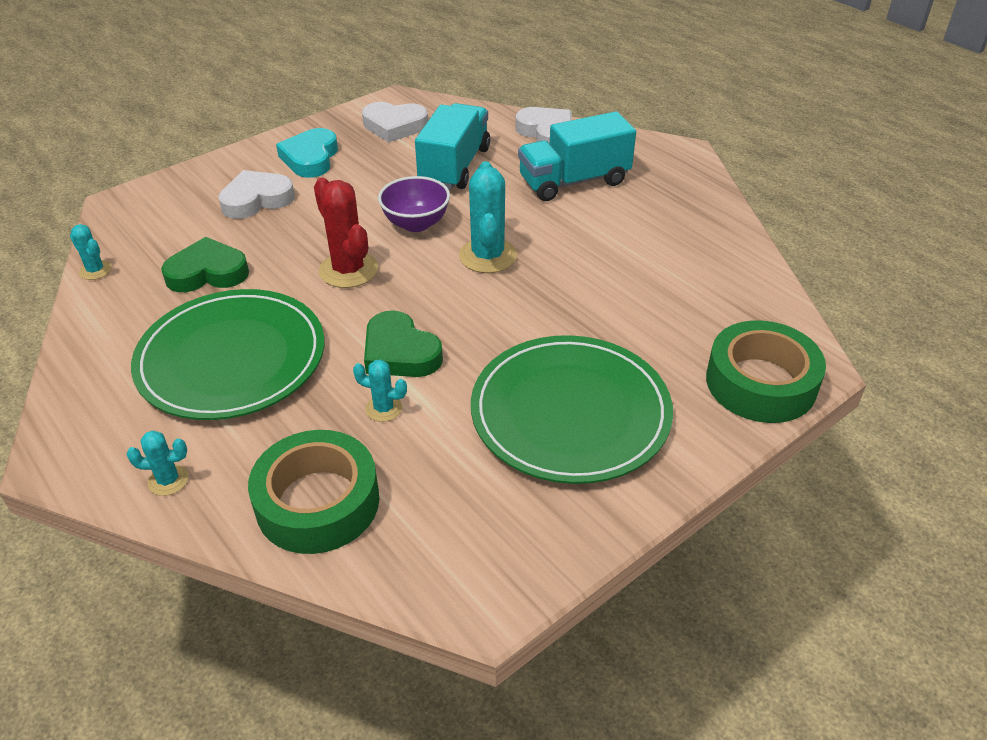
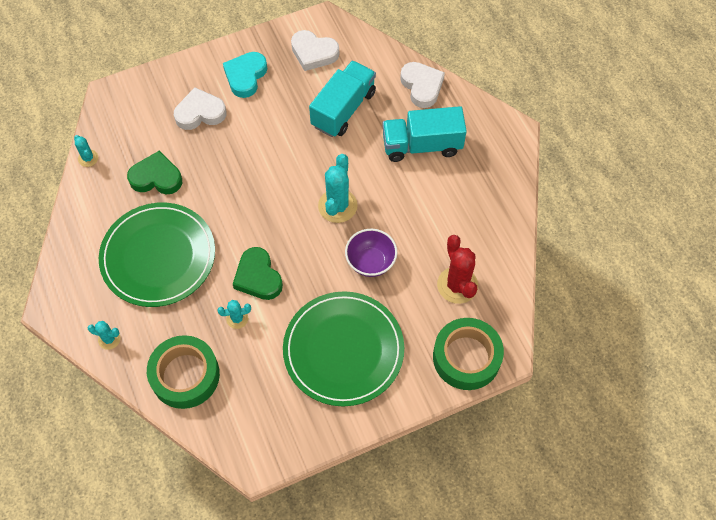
camera: 15 degrees right, 20 degrees up
red cactus [314,178,378,288] -> red cactus moved to [437,235,478,304]
turquoise cactus [353,360,407,422] -> turquoise cactus turned 45 degrees counterclockwise [217,300,251,329]
purple bowl [378,176,450,232] -> purple bowl moved to [345,229,397,277]

